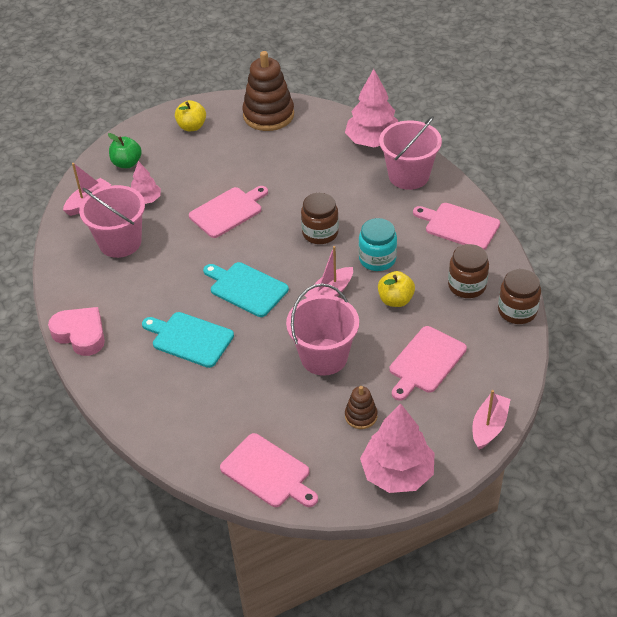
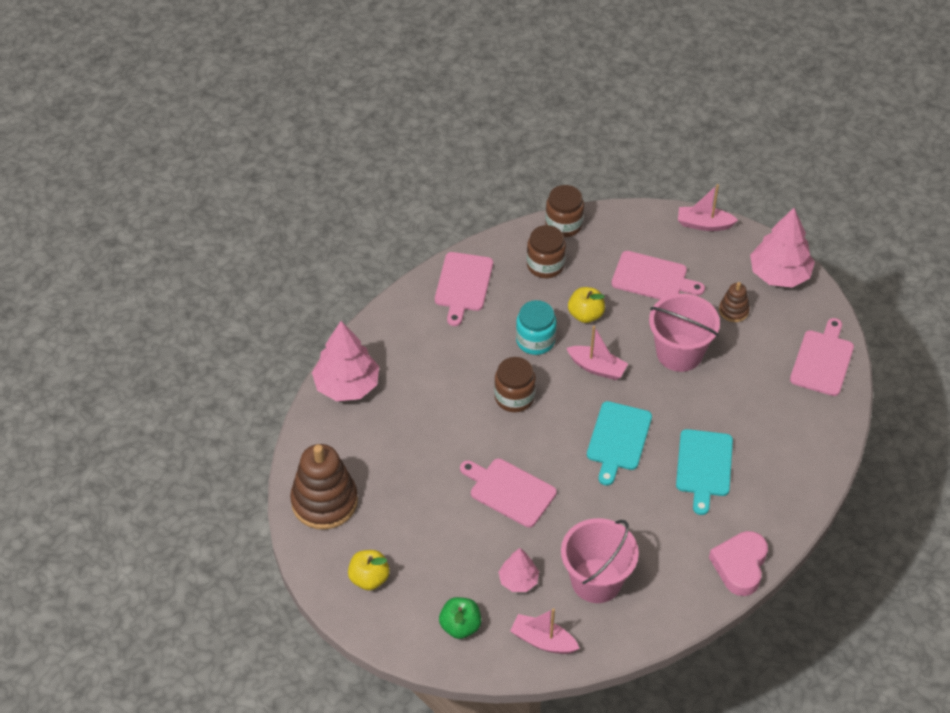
camera: 110 degrees left, 5 degrees up
pink bucket [379,116,442,190] -> none

